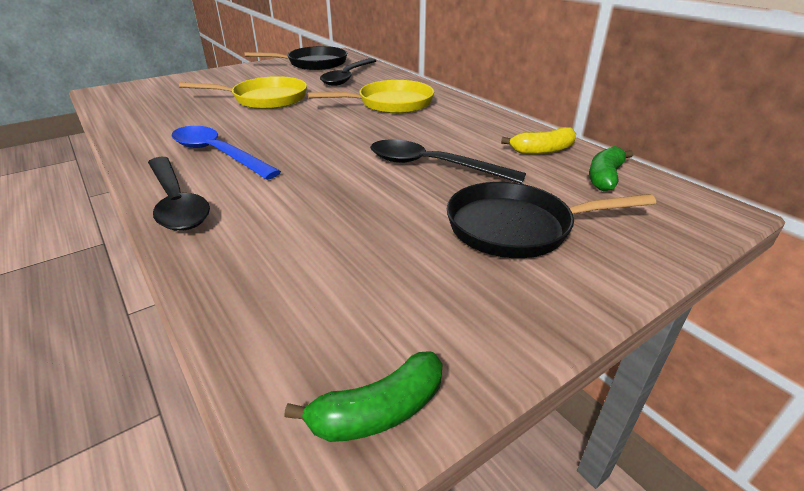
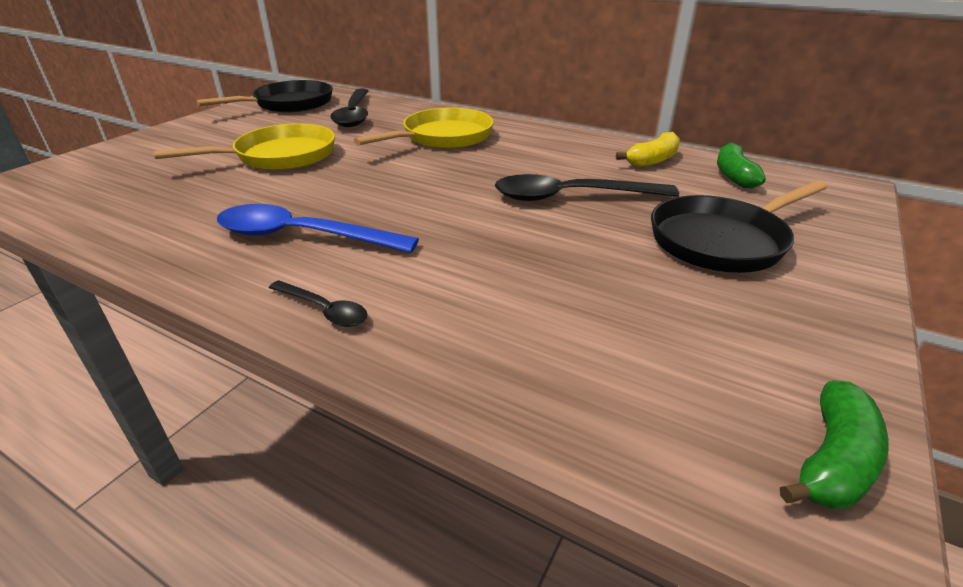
camera: 25 degrees left, 0 degrees up
black spoon [148,157,210,231] -> black spoon [269,280,368,327], size x0.51

